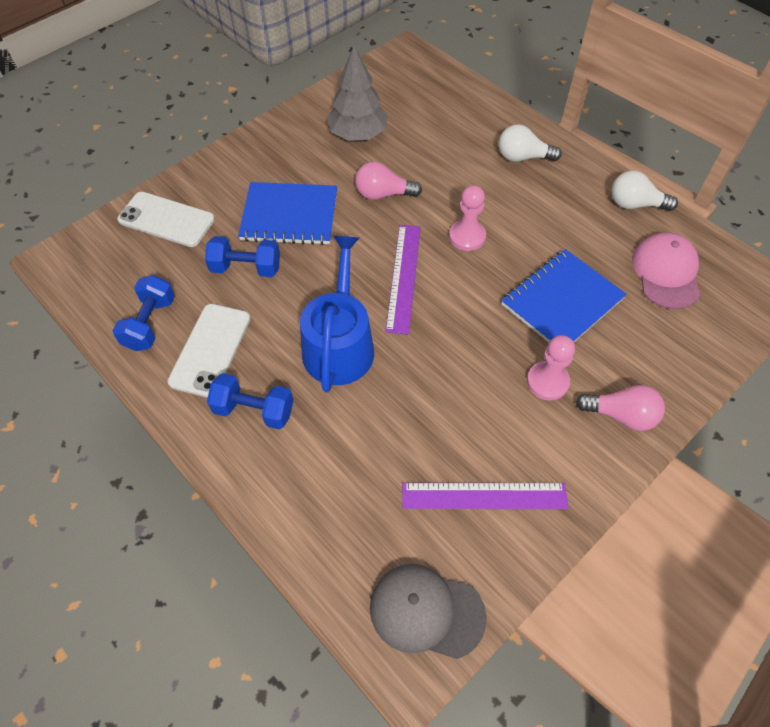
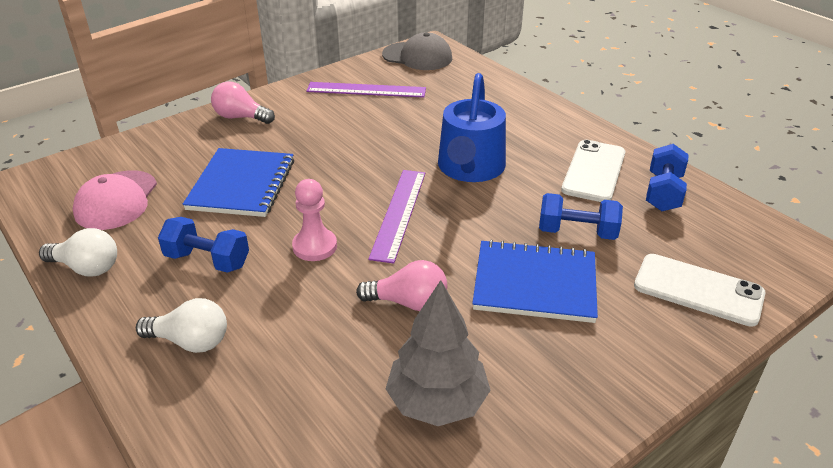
camera: 175 degrees left, 20 degrees down
blue dumbbell [207,373,293,429] -> blue dumbbell moved to [158,217,249,273]
blue notebook [501,249,627,343] -> blue notebook turned 45 degrees counterclockwise [183,148,294,217]
pink pawn [527,335,575,401] -> none

